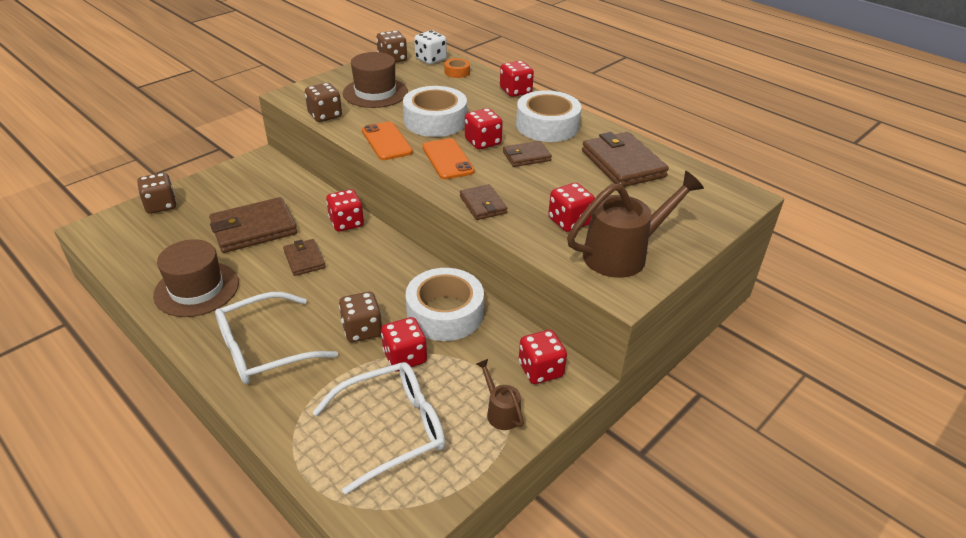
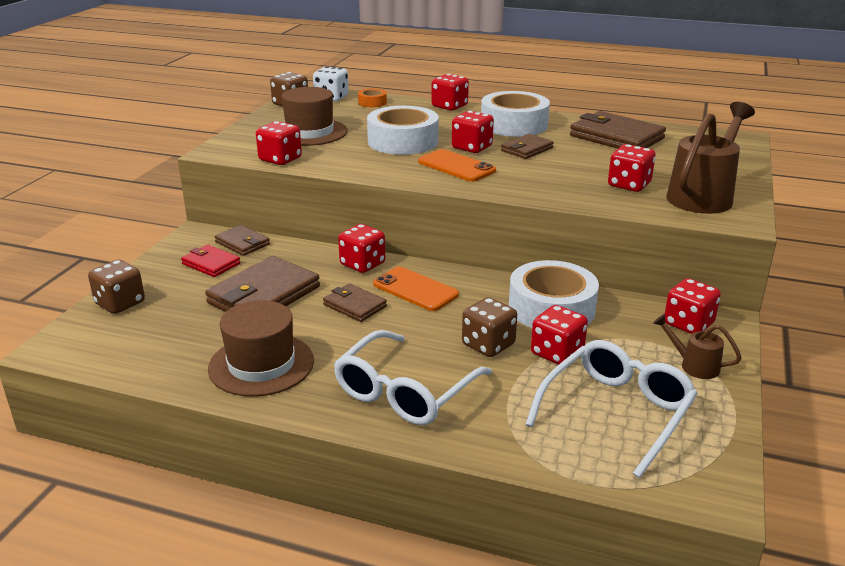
camera: 25 degrees left, 10 degrees down
brown dice [305,83,342,122] -> red dice [256,121,302,165]
orange phone [362,122,413,160] -> orange phone moved to [373,267,459,311]
brown wallet [460,184,508,220] -> brown wallet moved to [215,225,270,256]
none -> red wallet [181,245,241,277]

